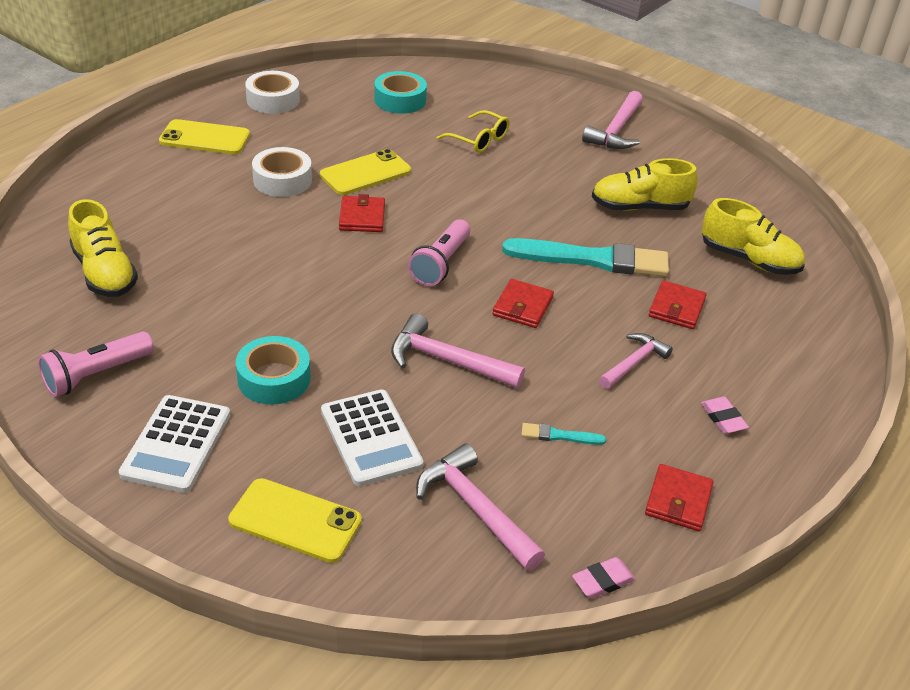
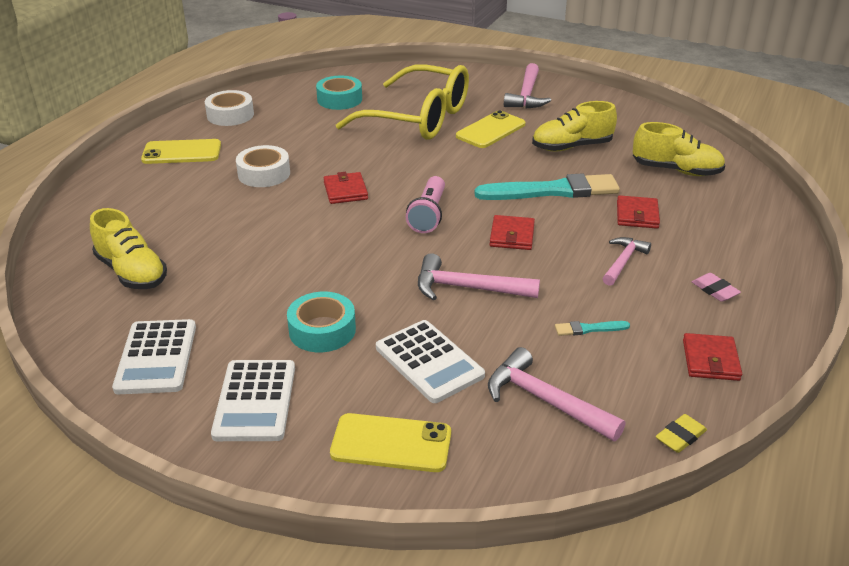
camera: 10 degrees left, 5 degrees down
pink flashlight [38,332,154,397] -> white calculator [112,319,196,394]
yellow phone [320,149,411,195] -> yellow phone moved to [456,110,525,148]
yellow glasses [437,110,510,153] -> yellow glasses [336,65,469,140], size x2.27
pink eraser [572,557,636,599] -> yellow eraser [656,414,707,453]

